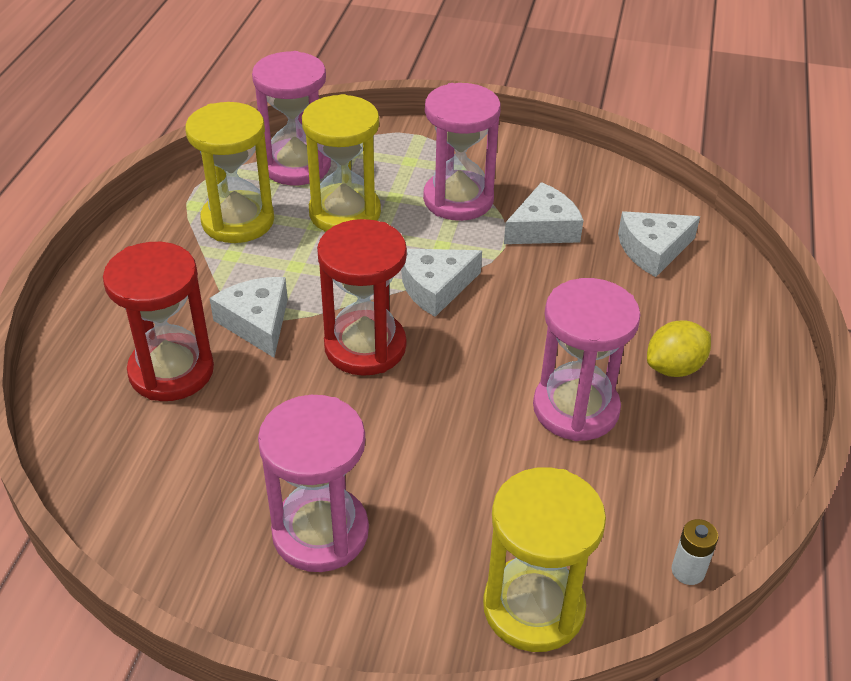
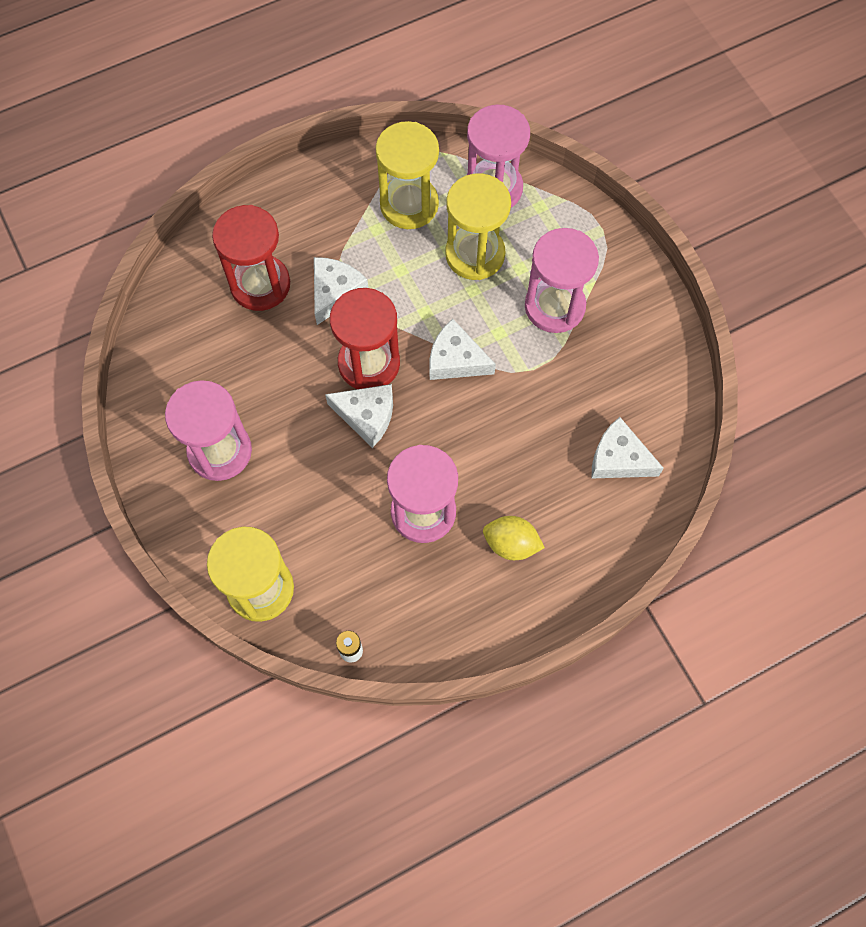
camera: 50 degrees right, 25 degrees up
white cheese [504,182,584,244] -> white cheese moved to [325,384,393,448]

